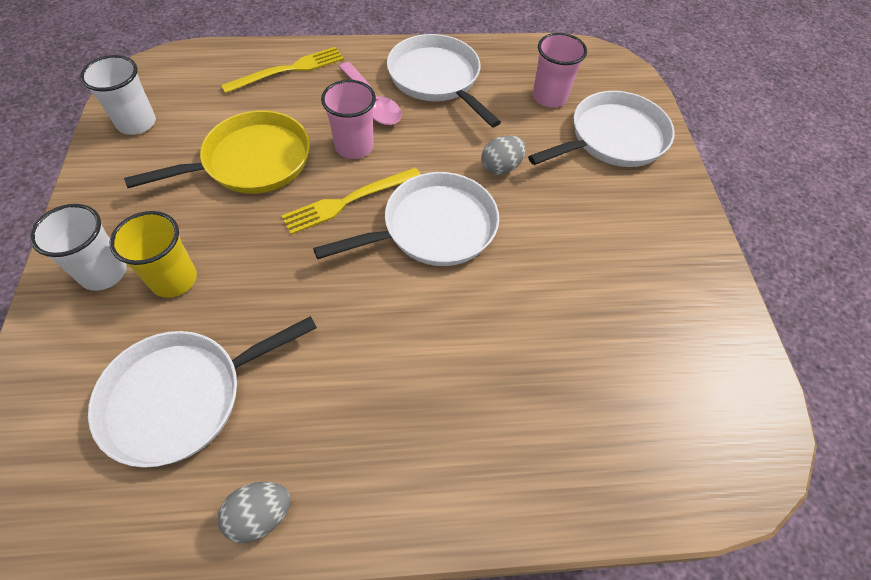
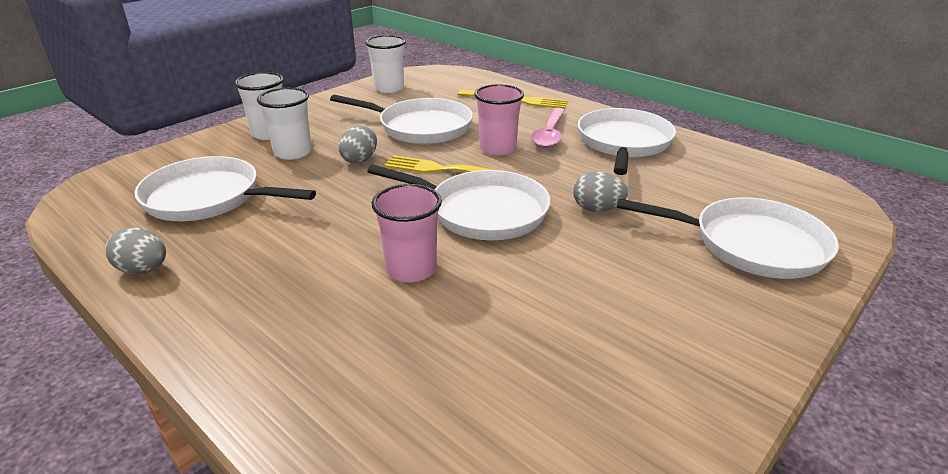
camera: 50 degrees right, 25 degrees down
yellow cup [109,211,197,298] -> white cup [257,88,312,160]
yellow pan [124,111,310,194] -> white pan [330,95,473,144]
pink cup [533,33,587,108] -> pink cup moved to [372,184,442,282]
none -> grey egg [338,126,377,164]

